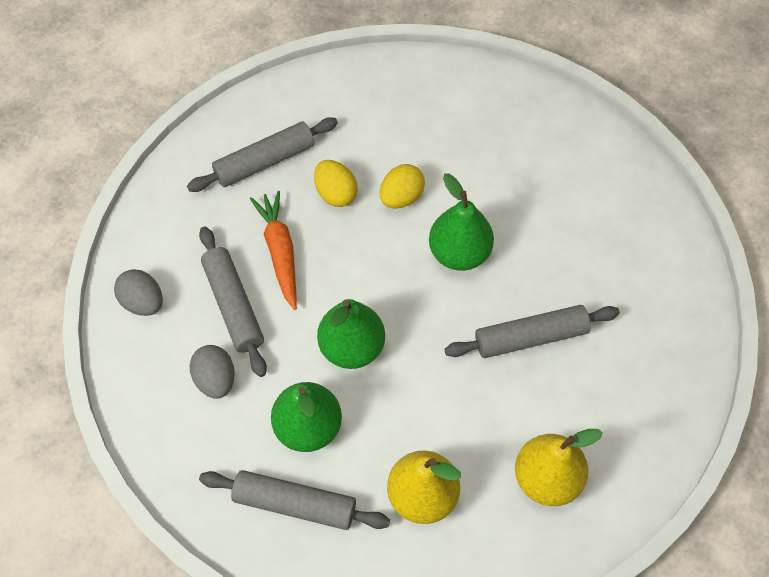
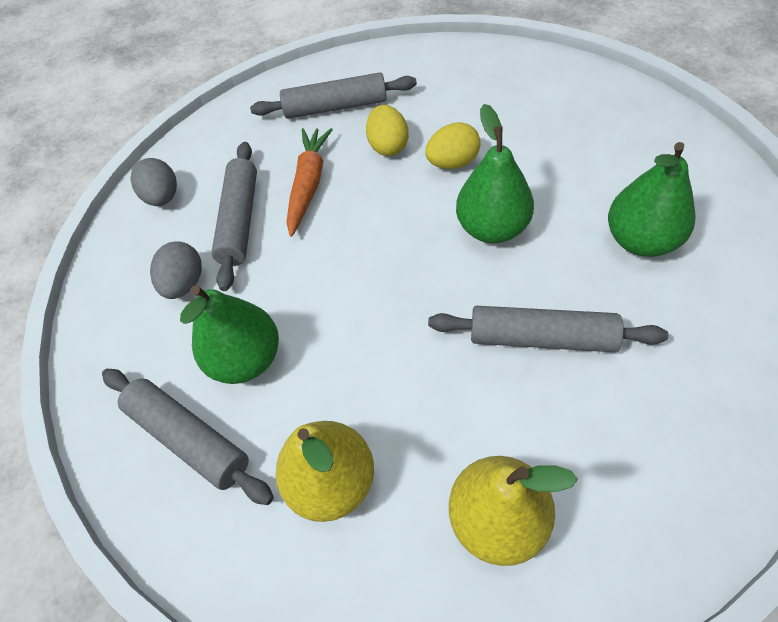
camera: 30 degrees right, 5 degrees down
green pear [317,299,385,369] -> green pear moved to [608,142,696,257]

